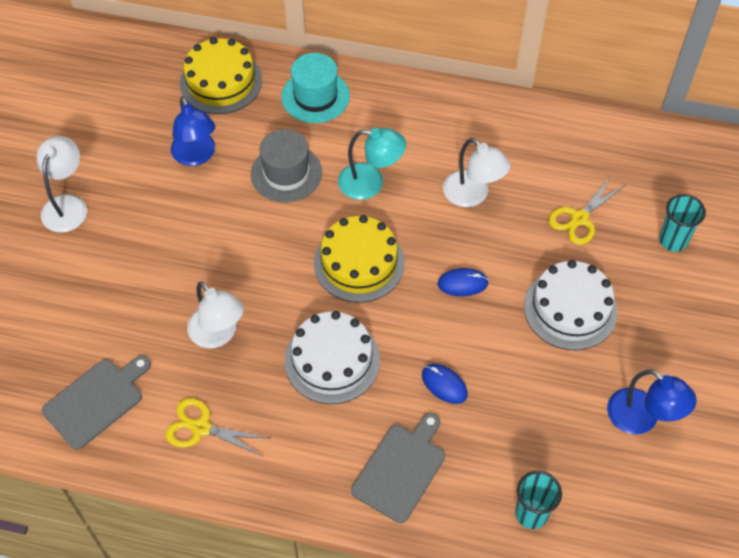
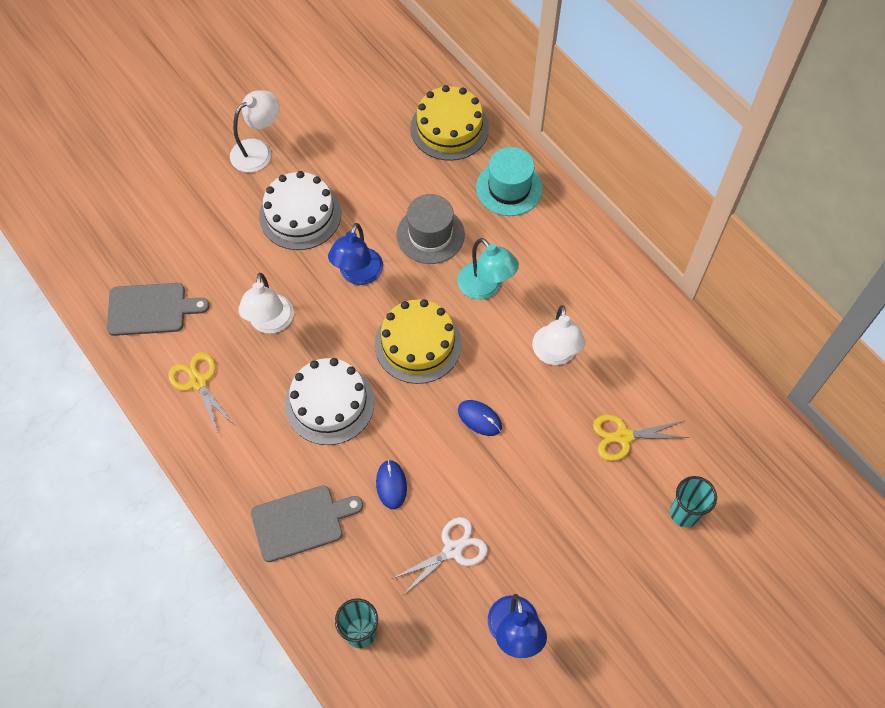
camera: 40 degrees right, 5 degrees up
blue lamp [171,96,215,166] -> blue lamp moved to [328,223,383,285]
white cake [524,260,618,350] -> white cake moved to [259,171,341,250]
none -> white scissors [392,517,488,595]

